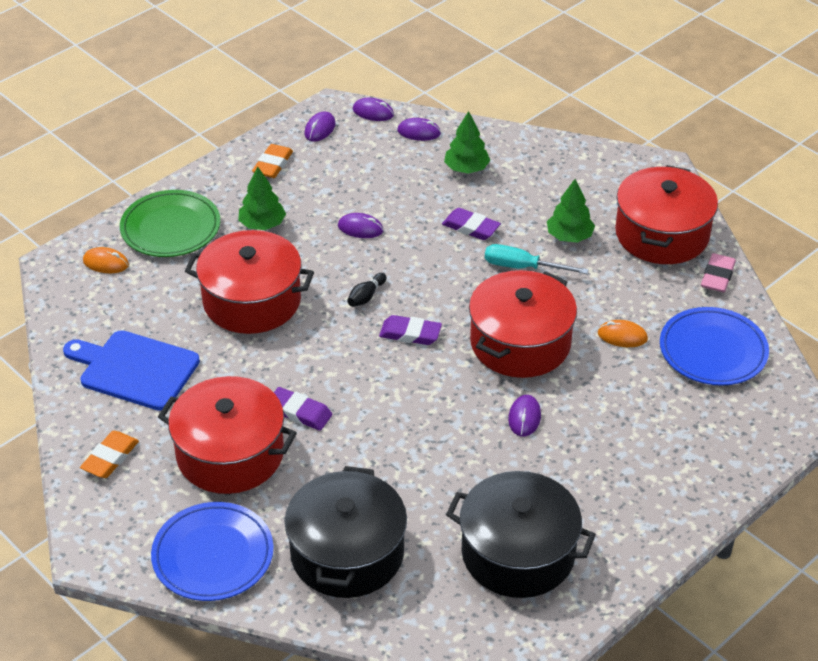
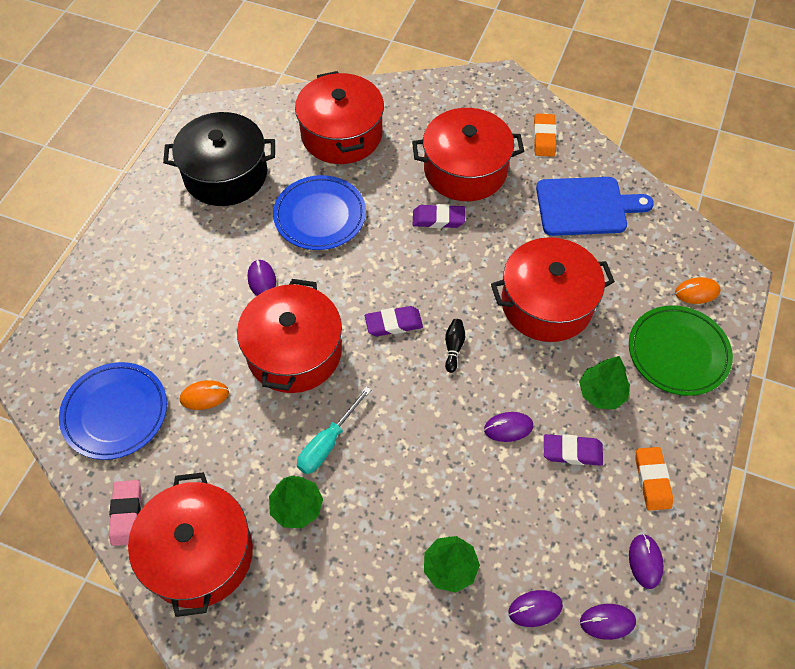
camera: 155 degrees right, 15 degrees up
blue plate [151,502,274,601] -> blue plate moved to [273,175,366,250]
black pot [285,466,407,598] -> red pot [295,71,384,164]
purple eraser [442,208,501,240] -> purple eraser moved to [544,434,603,466]
turquoise screwdriver [485,244,588,274] -> turquoise screwdriver turned 135 degrees clockwise [297,386,371,474]

